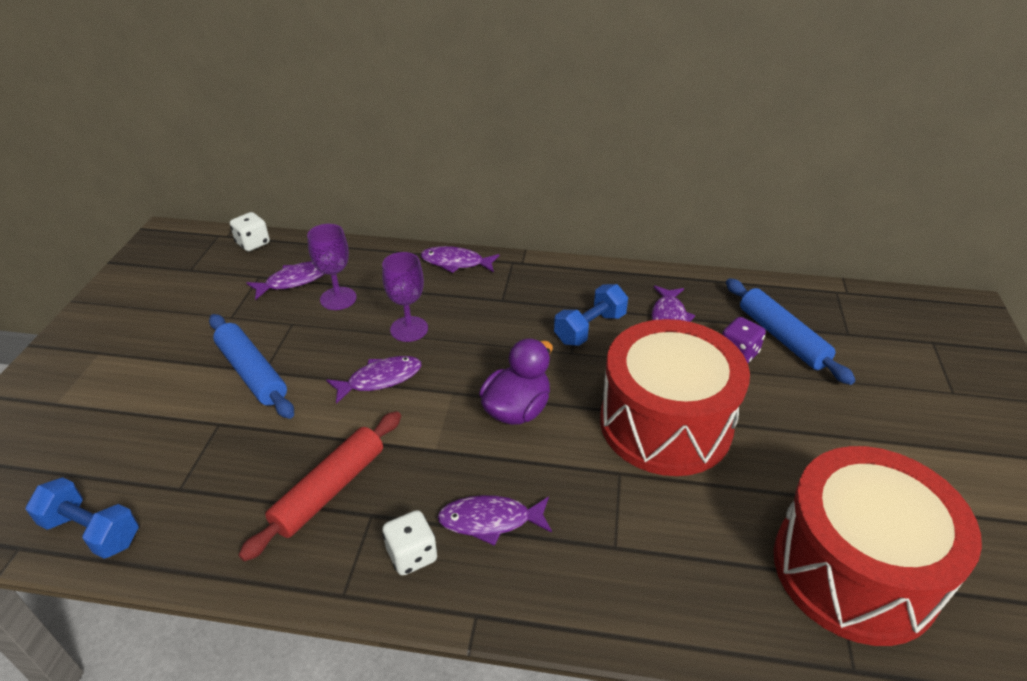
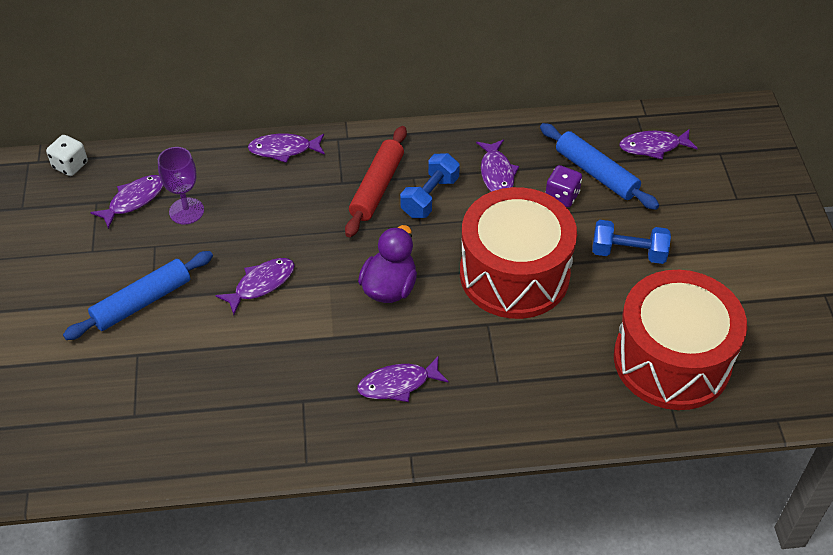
camera: 15 degrees left, 10 degrees up
blue dumbbell [26,477,139,559] -> blue dumbbell moved to [592,220,671,264]
blue rolling pin [209,314,294,419] -> blue rolling pin turned 75 degrees counterclockwise [63,251,213,340]
red rolling pin [239,411,401,561] -> red rolling pin moved to [345,126,407,237]
purple goblet [382,252,428,342] -> none
white dice [382,510,437,576] -> none
none -> purple fish [619,129,698,160]

